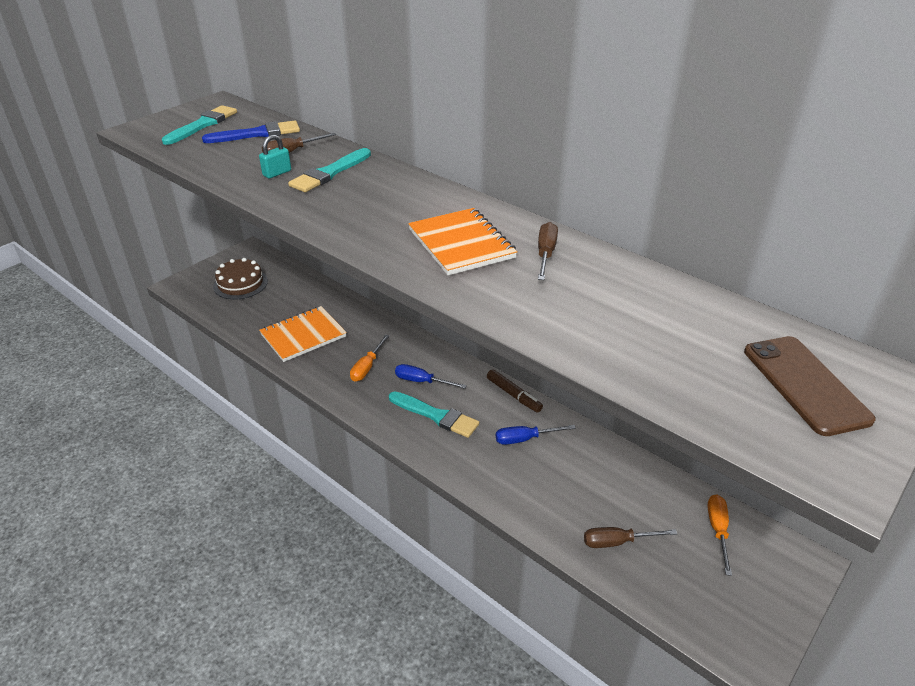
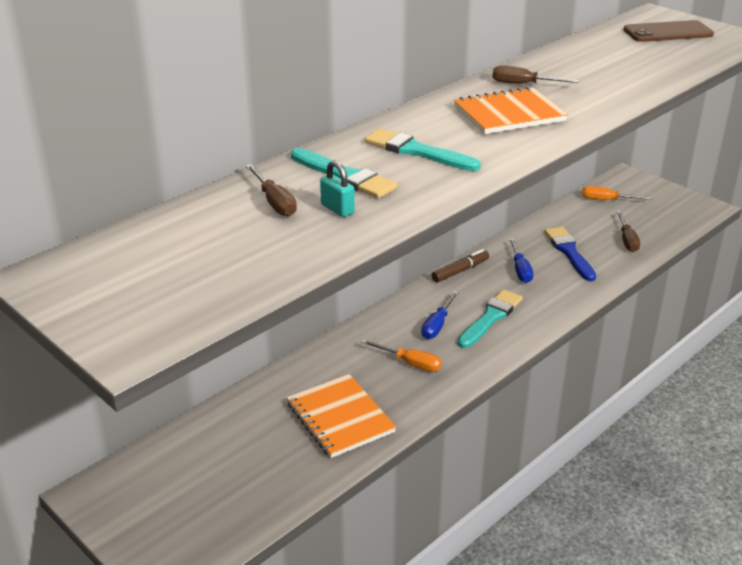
camera: 85 degrees left, 5 degrees down
turquoise brush [162,105,237,145] -> turquoise brush moved to [365,128,481,171]
blue brush [202,121,300,143] -> blue brush moved to [544,227,596,281]
brown cake [213,258,268,300] -> none

